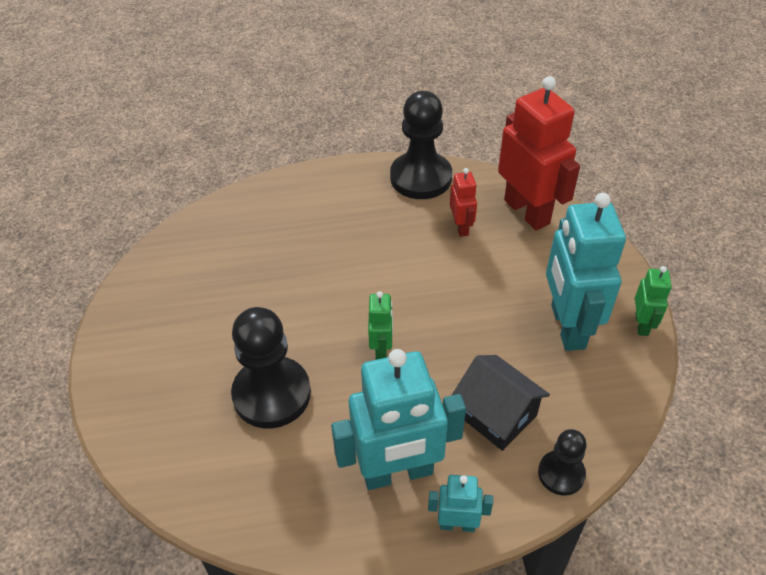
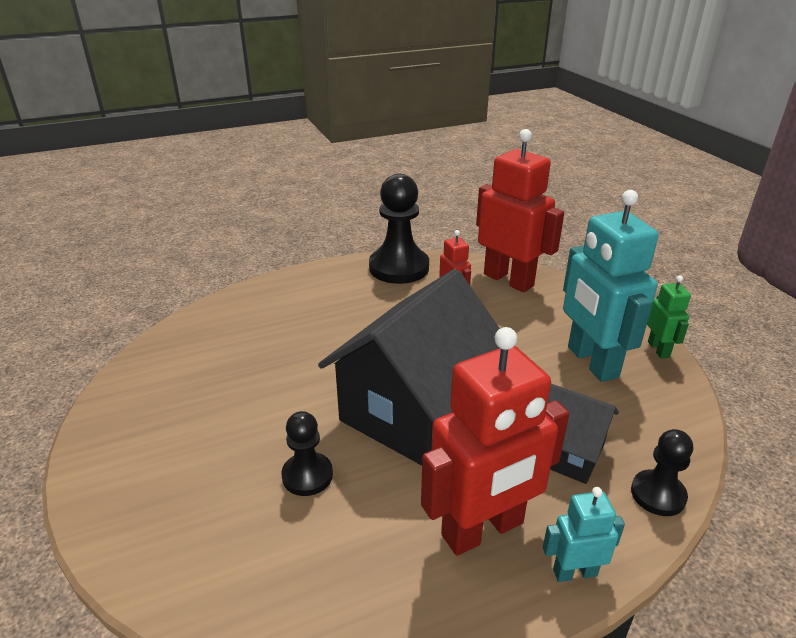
camera: 15 degrees left, 15 degrees down
black pawn [231,307,311,428] -> black pawn [281,411,333,496], size x0.55
turquoise robot [331,349,466,490] -> red robot [421,327,569,556]
green robot [368,291,393,360] -> black house [318,269,500,466]

